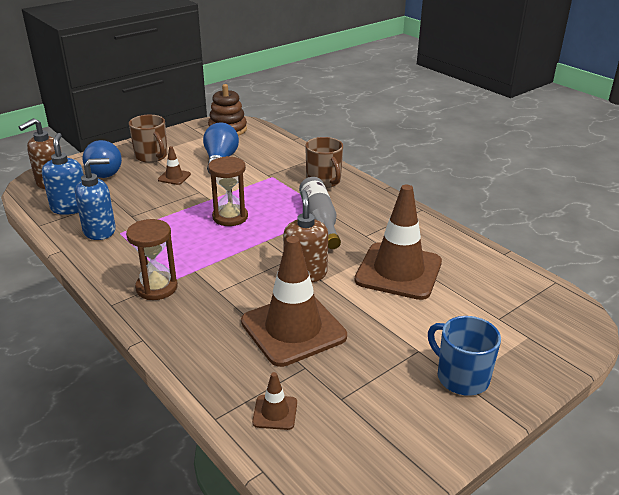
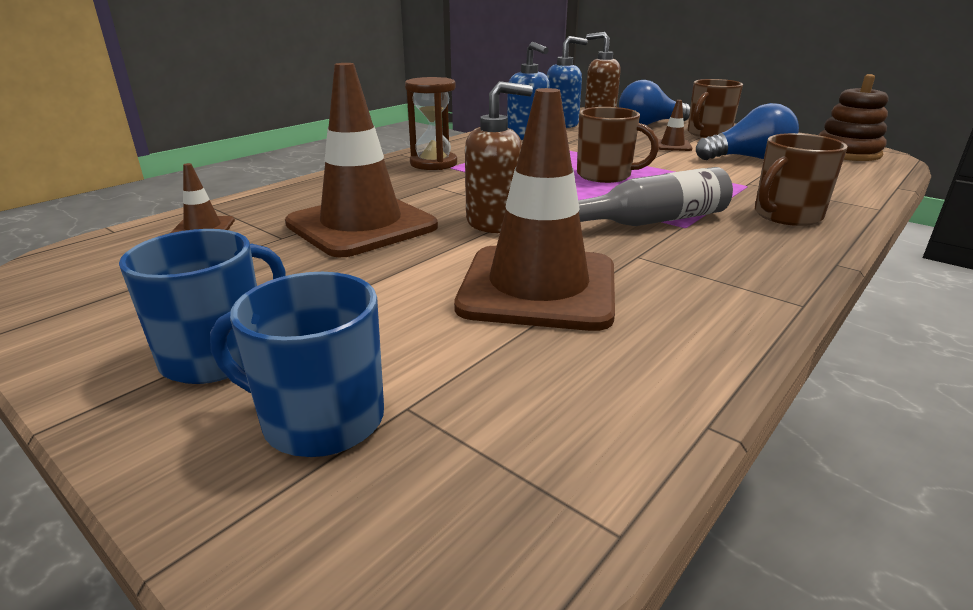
camera: 80 degrees right, 5 degrees down
brown hourglass [208,156,248,226] -> brown mug [577,107,659,183]
none -> blue mug [210,272,384,457]

